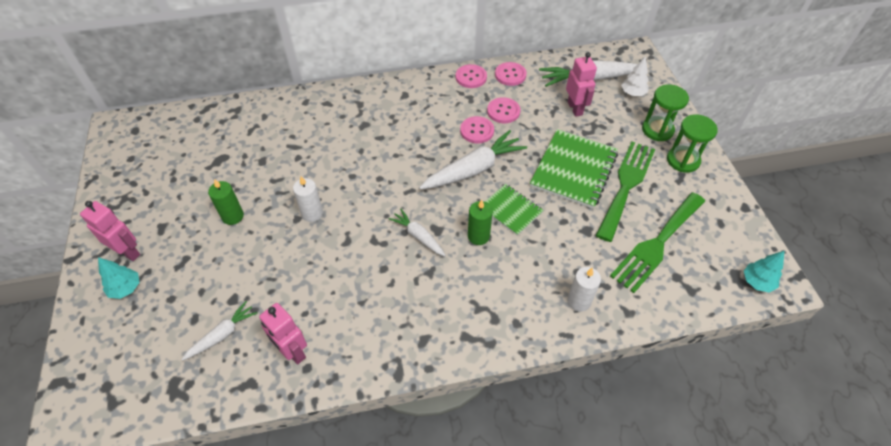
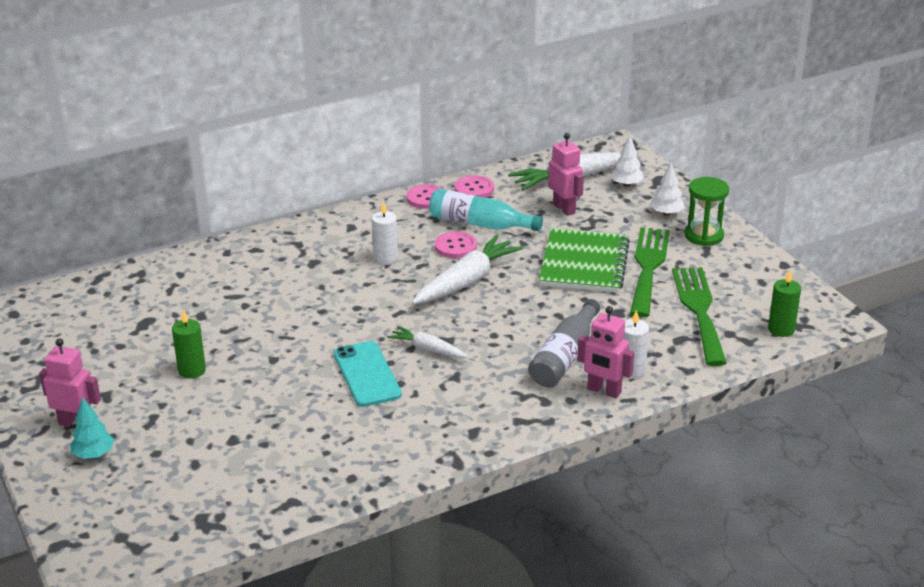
camera: 15 degrees left, 20 degrees down
white carrot [181,301,257,361] -> none
pink robot [259,303,307,365] -> pink robot moved to [577,306,634,398]
white candle [293,176,323,222] -> white candle moved to [372,201,398,265]
green candle [468,200,493,245] -> green candle moved to [768,270,801,337]
green notebook [485,184,543,236] -> none
pink button [487,97,520,123] -> turquoise bottle [429,188,543,231]
green fork [610,192,705,293] -> green fork turned 150 degrees clockwise [672,267,727,366]
green hourglass [642,84,689,141] -> white tree [650,163,685,216]
turquoise tree [744,251,784,293] -> none
none -> turquoise phone [334,341,402,407]
none -> grey bottle [528,299,600,387]

